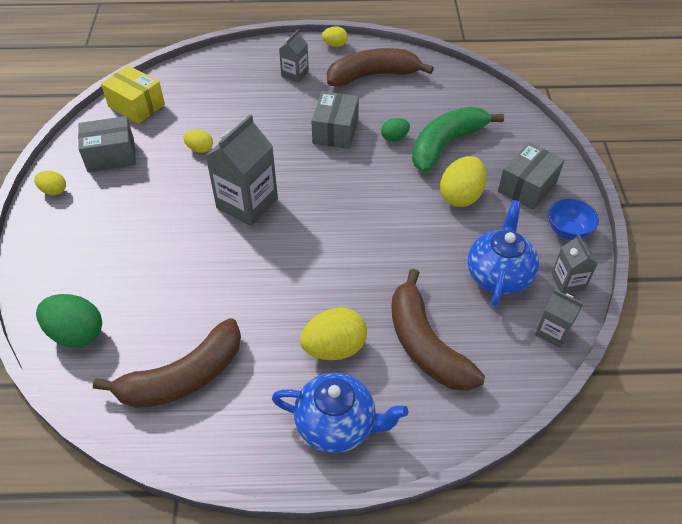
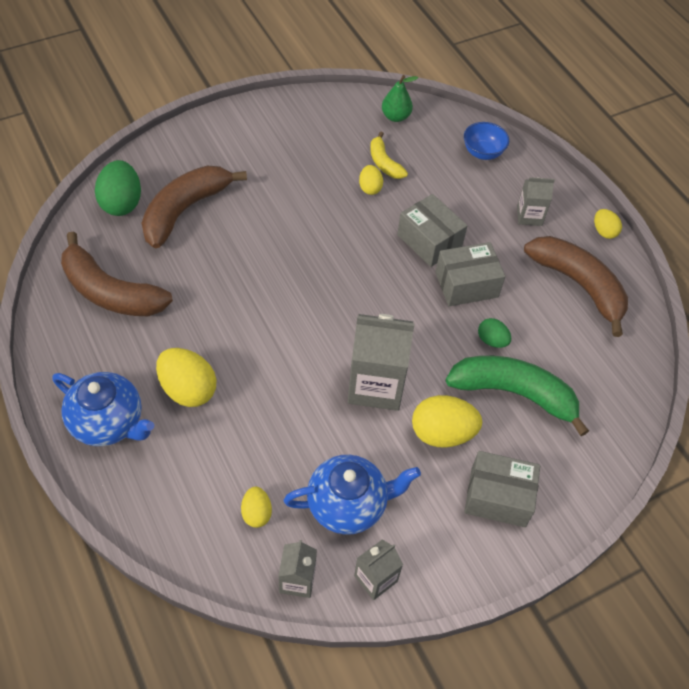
camera: 60 degrees right, 5 degrees up
yellow egg [34,171,66,195] -> yellow egg moved to [241,487,272,528]
grey box [78,116,136,172] -> grey box moved to [397,194,468,267]
yellow box [101,65,165,124] -> green pear [382,75,418,122]
grey carton [205,114,278,226] -> grey carton moved to [348,314,415,411]
blue teapot [272,372,408,453] -> blue teapot turned 45 degrees counterclockwise [52,372,154,446]
brown banana [392,268,485,391] -> brown banana moved to [142,166,247,248]
blue bowl [548,198,599,240] -> blue bowl moved to [464,122,509,160]
none -> yellow banana [370,131,408,179]

